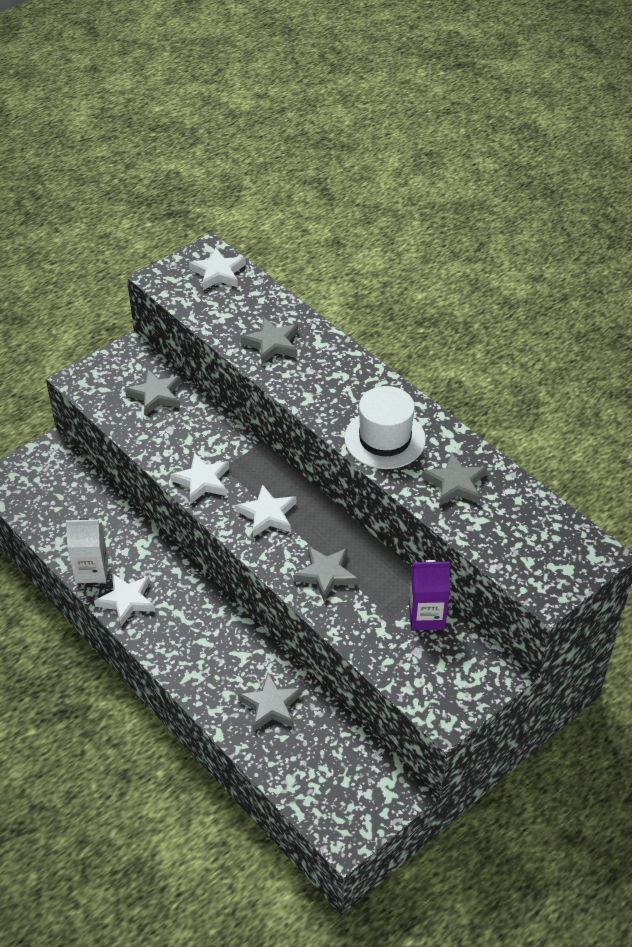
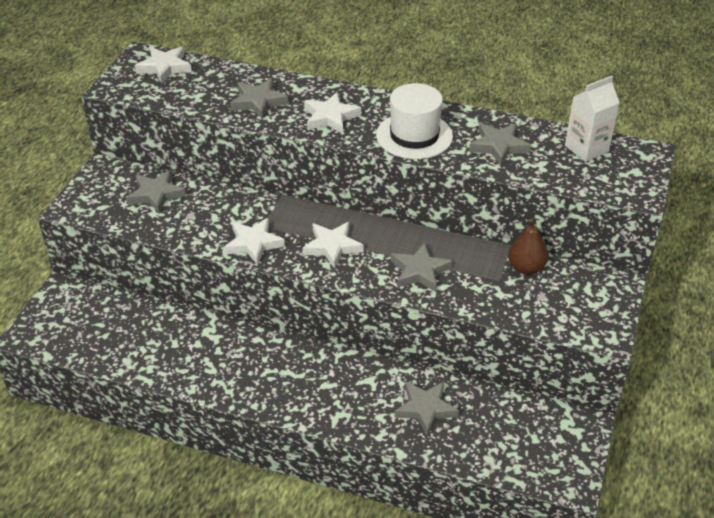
camera: 30 degrees left, 5 degrees down
white carton [66,519,108,583] -> white carton moved to [565,76,620,162]
white star [94,573,155,626] -> white star moved to [304,92,361,134]
purple carton [409,560,450,630] -> brown pear [508,219,548,275]

